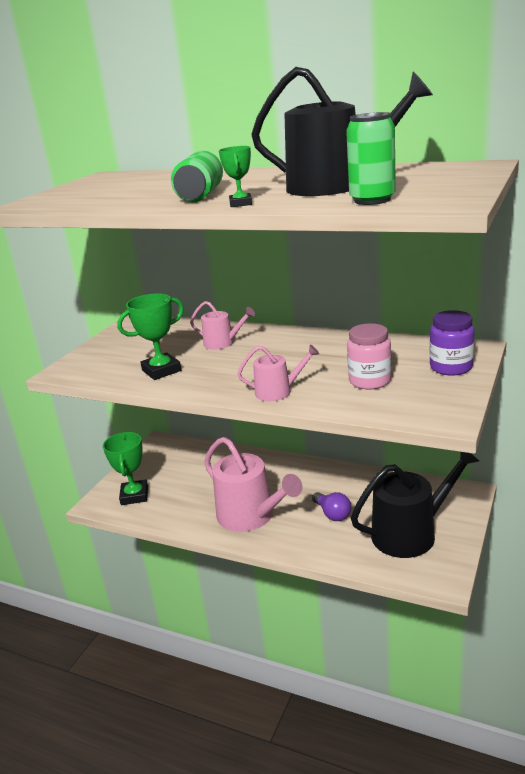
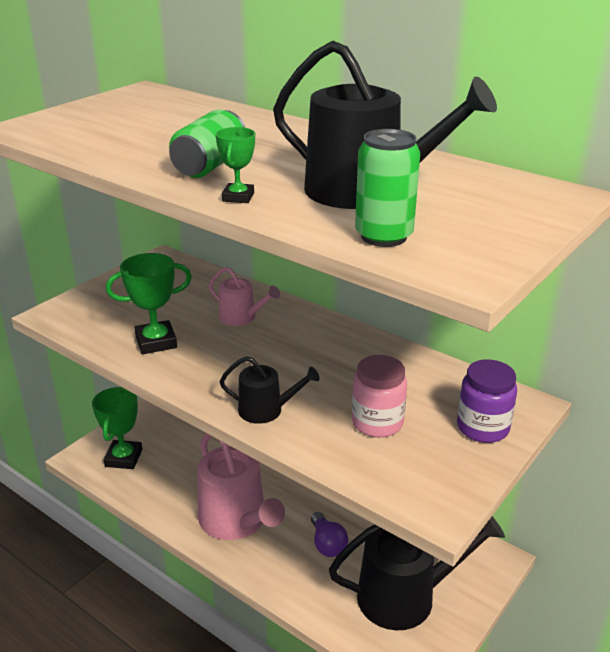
camera: 10 degrees right, 5 degrees up
pink watering can [237,344,319,402] -> black watering can [220,356,320,424]

